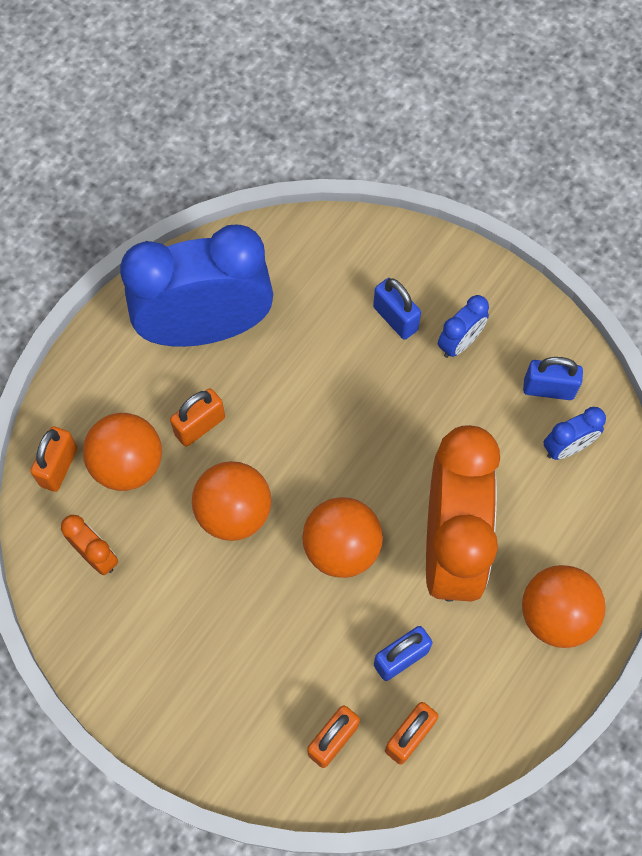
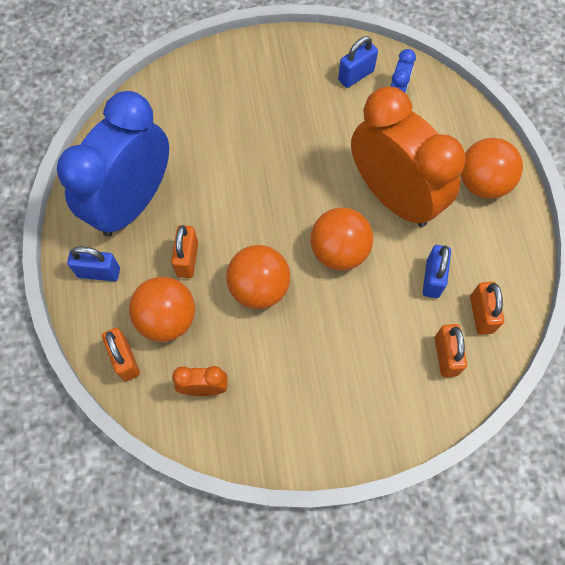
camera: 45 degrees left, 0 degrees up
blue padlock [373,278,421,340] -> blue padlock moved to [67,246,120,281]
blue clock [438,295,489,358] -> none

